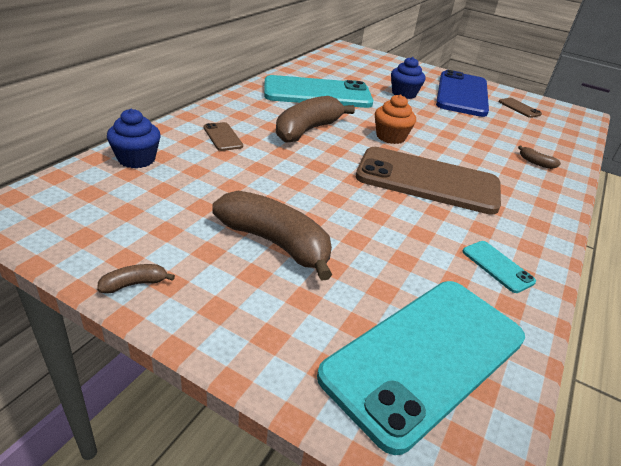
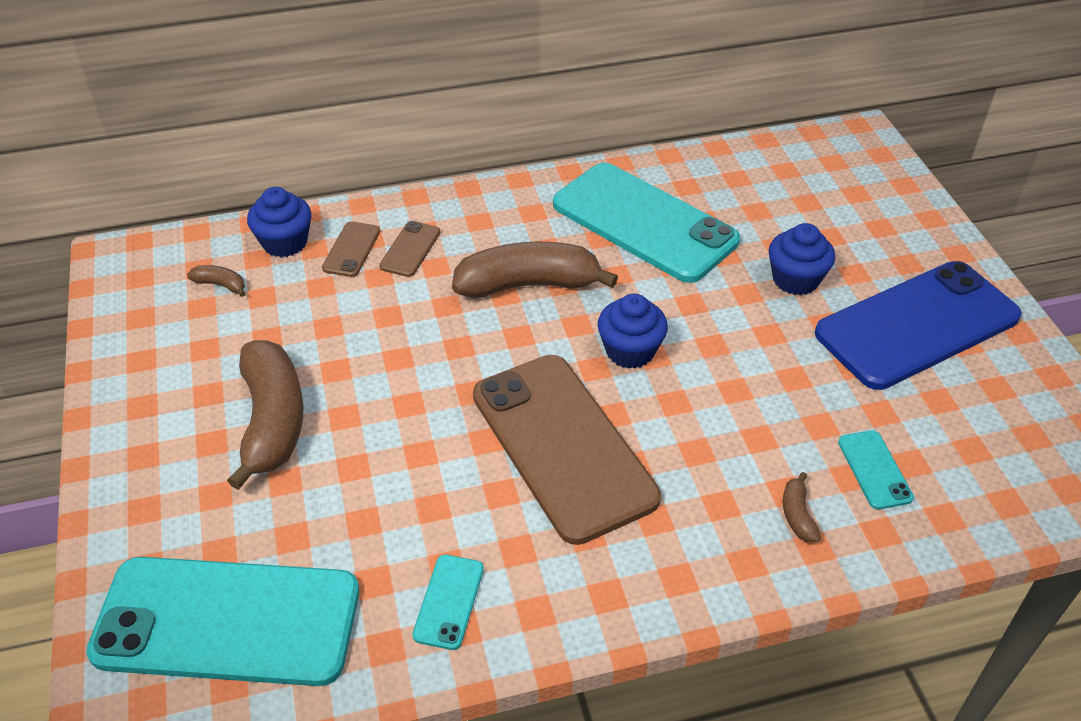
camera: 50 degrees right, 10 degrees up
brown banana [97,264,175,294] -> brown banana moved to [187,265,246,297]
orange cupcake [375,94,416,144] -> blue cupcake [598,294,668,369]
brown phone [499,98,542,118] -> brown phone moved to [322,221,380,277]
none -> turquoise phone [838,430,914,510]

